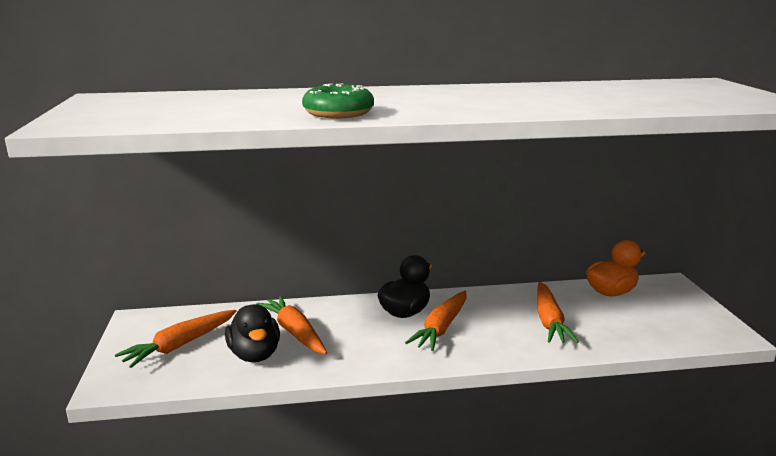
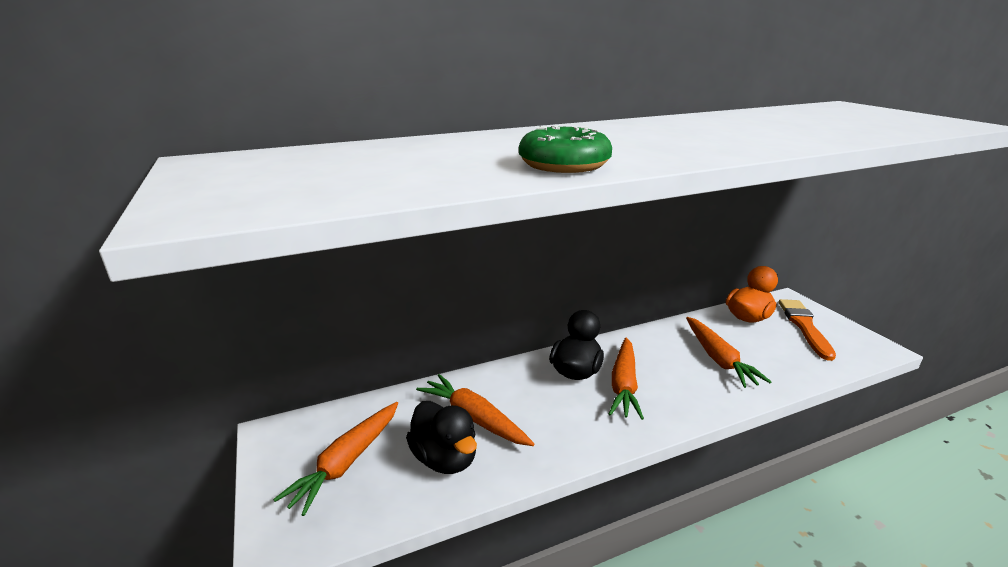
camera: 15 degrees left, 5 degrees up
none -> orange brush [778,299,836,361]

